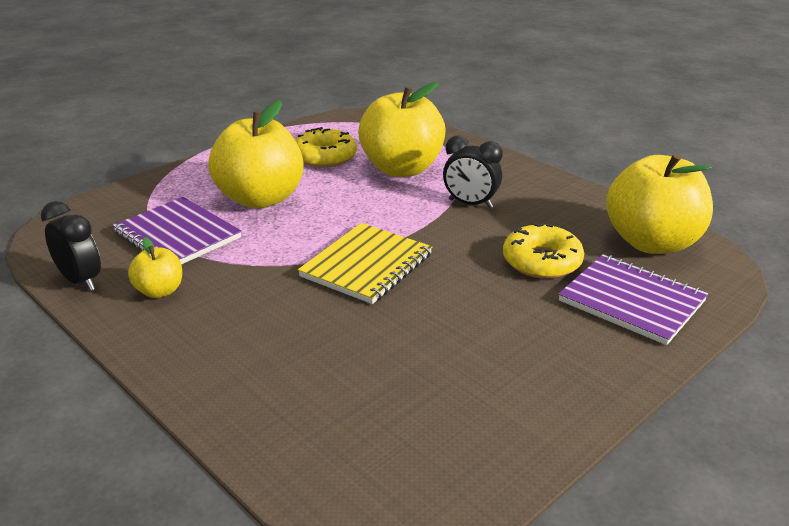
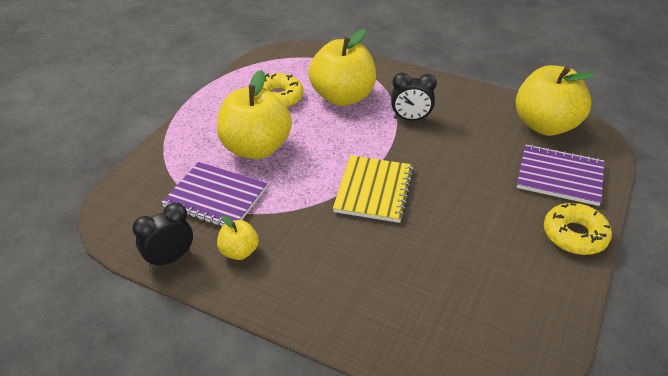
camera: 20 degrees left, 10 degrees up
black clock [41,201,101,291] -> black clock turned 60 degrees counterclockwise [132,202,193,269]
yellow donut [503,223,584,279] -> yellow donut moved to [544,203,612,255]

